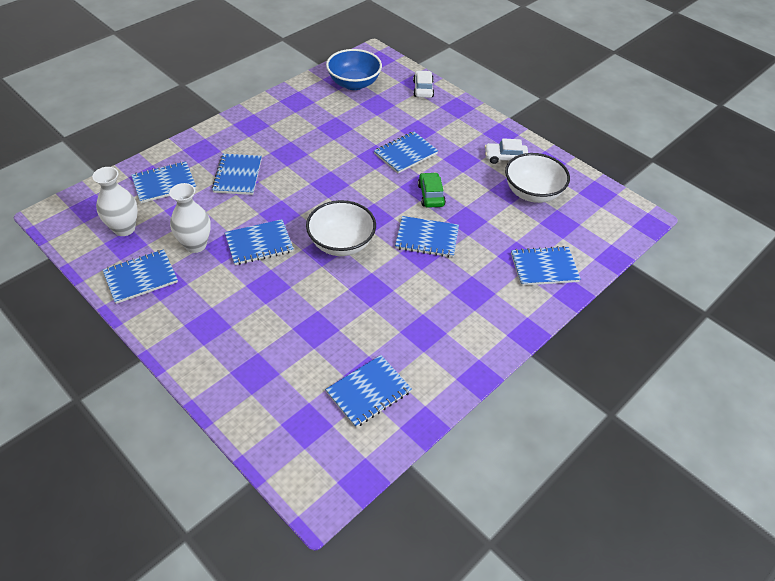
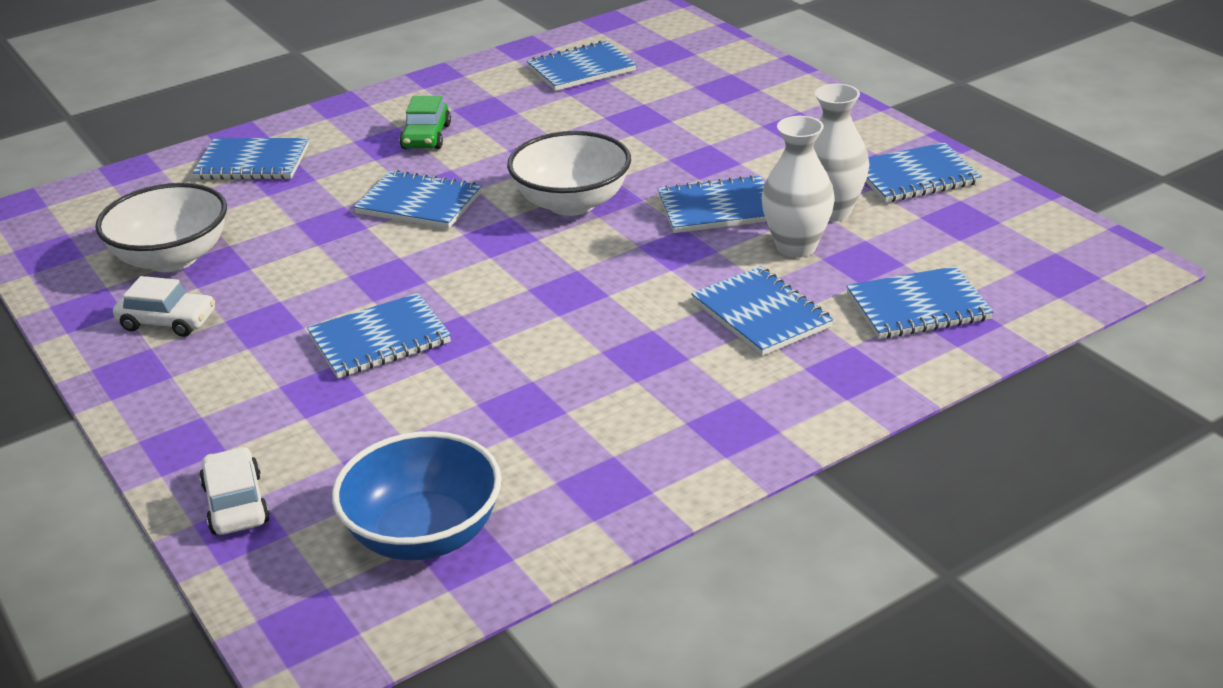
camera: 165 degrees left, 15 degrees down
white vase [92,167,138,236] -> white vase moved to [762,116,835,258]
blue notebook [212,154,262,195] -> blue notebook turned 45 degrees counterclockwise [691,266,833,356]
white car [413,70,434,98] -> white car turned 150 degrees clockwise [199,447,270,535]
green car [418,172,446,208] -> green car moved to [400,96,451,149]

